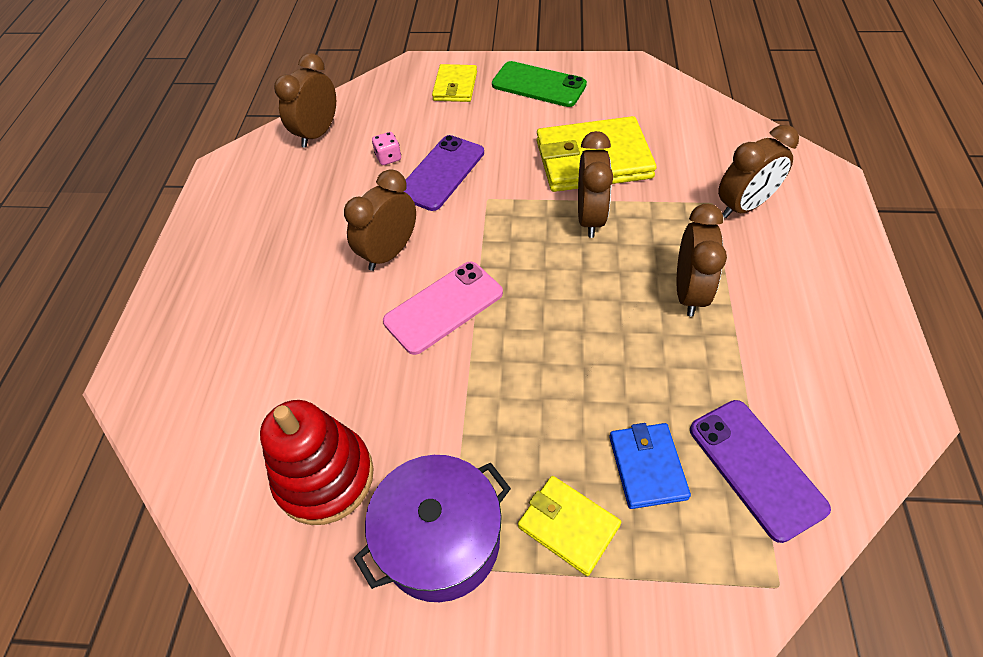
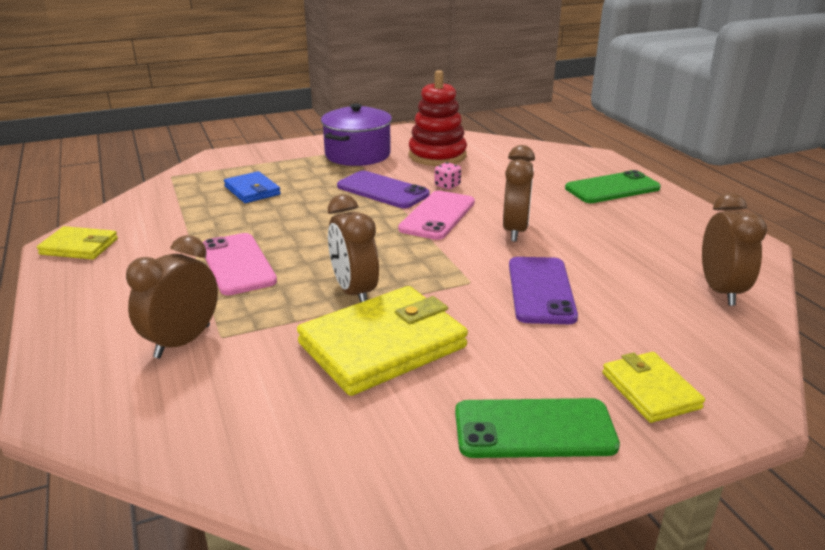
camera: 150 degrees right, 25 degrees down
pink dice [372,132,401,165] -> pink dice moved to [434,162,461,190]
yellow wallet [518,476,621,576] -> yellow wallet moved to [37,226,118,259]
brown clock [677,204,727,317] -> pink phone [203,233,277,295]
purple phone [690,400,831,543] -> purple phone moved to [337,171,430,208]
none -> green phone [565,170,661,203]

